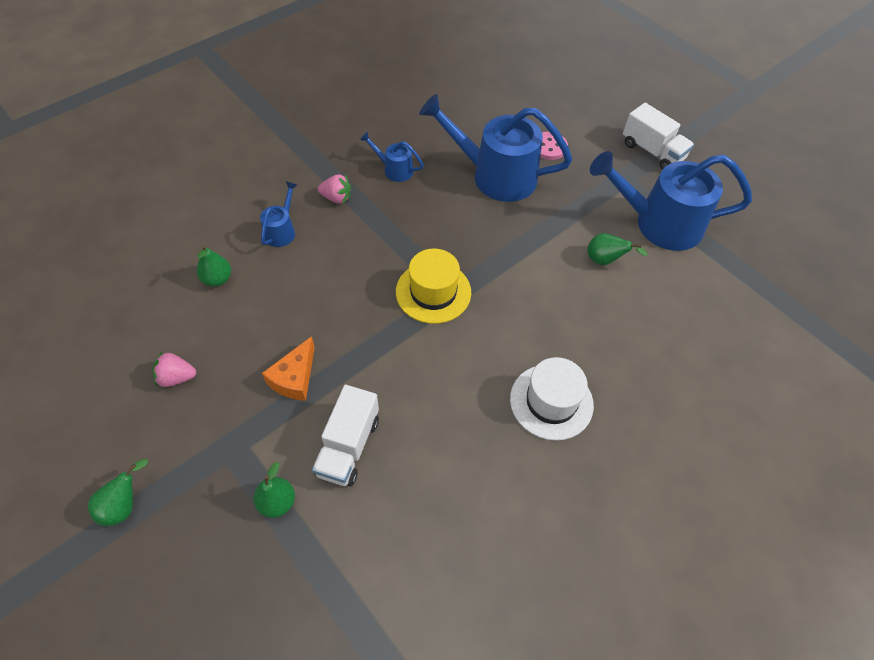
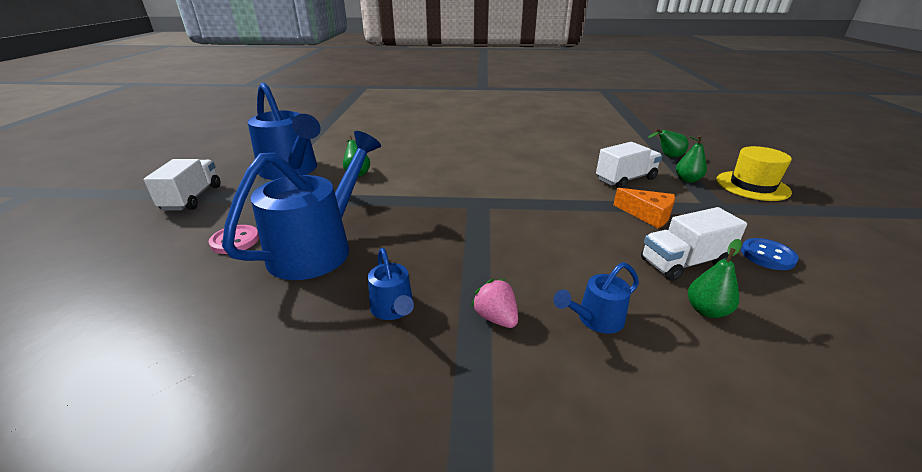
camera: 135 degrees left, 25 degrees down
green pear [88,459,148,526] -> green pear moved to [648,129,689,158]
pink strawberry [152,352,196,387] -> blue button [741,238,799,270]
orange cheese [262,336,315,401] -> orange cheese turned 60 degrees clockwise [613,188,675,228]
yellow hat [396,249,471,324] -> yellow hat moved to [716,146,792,201]
blue watering can [419,94,572,202] -> blue watering can turned 120 degrees counterclockwise [222,131,381,280]
white hat [510,357,594,441] -> none
none -> white truck [641,207,747,281]

